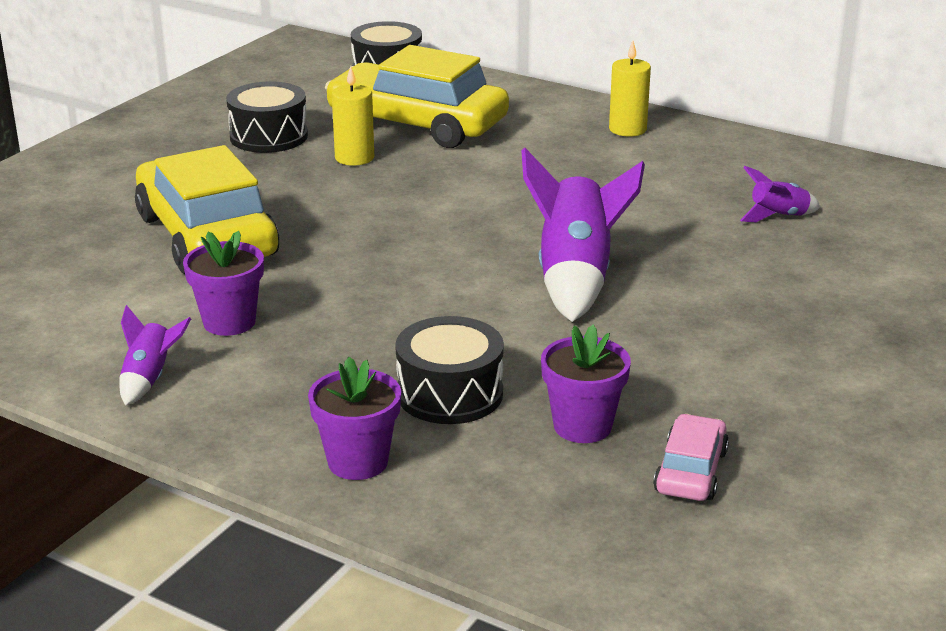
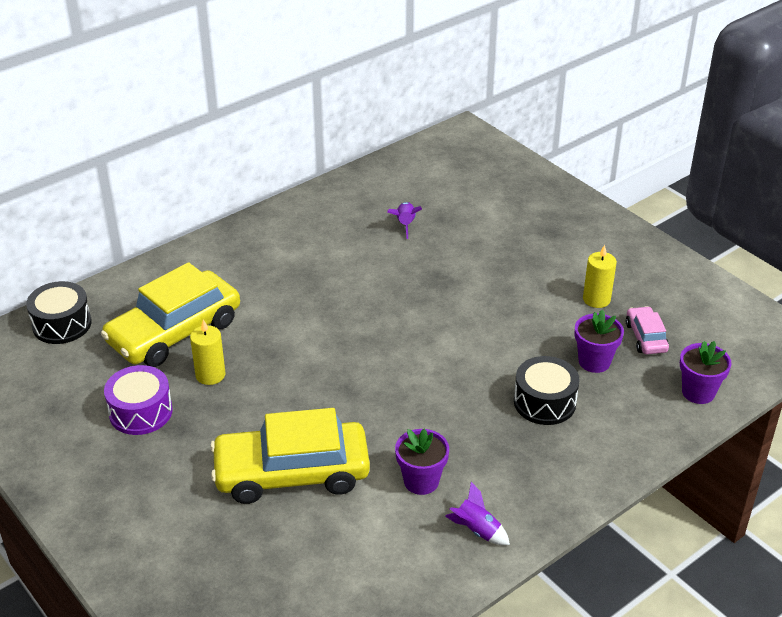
camera: 70 degrees left, 10 degrees up
black drum [226,82,308,153] -> purple drum [104,365,173,435]
purple flower pot [308,357,401,480] -> purple flower pot moved to [680,341,731,404]
purple rocket [522,148,645,322] -> none
yellow candle [609,41,651,137] -> yellow candle moved to [583,245,617,308]
pink car [653,414,729,501] -> pink car turned 45 degrees clockwise [626,306,669,354]

